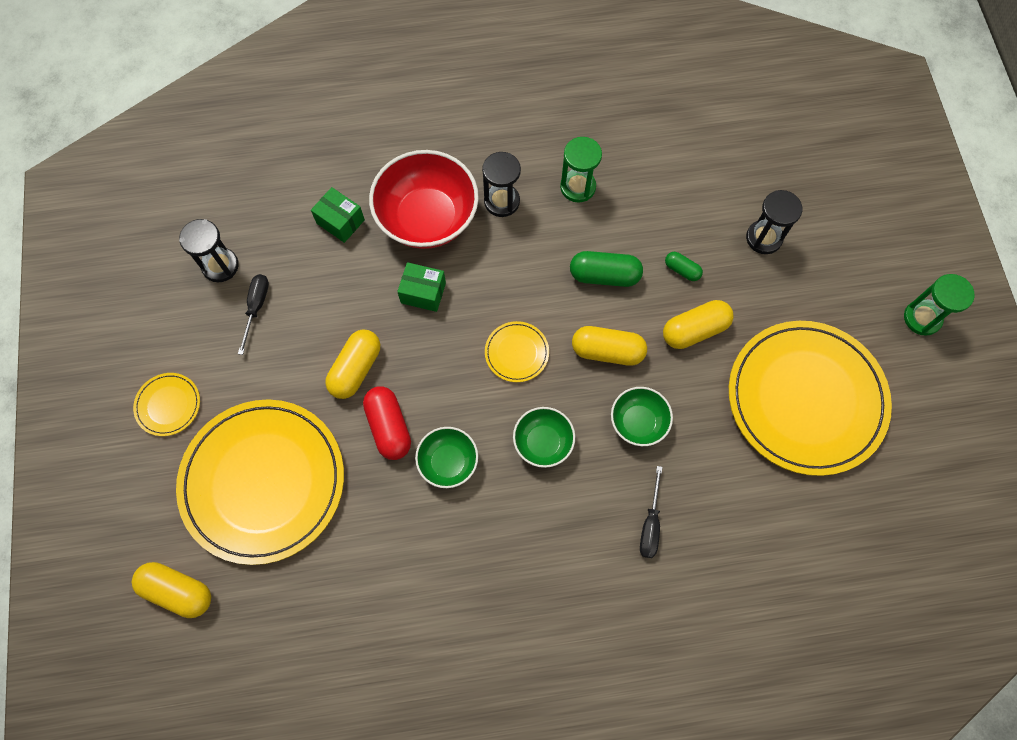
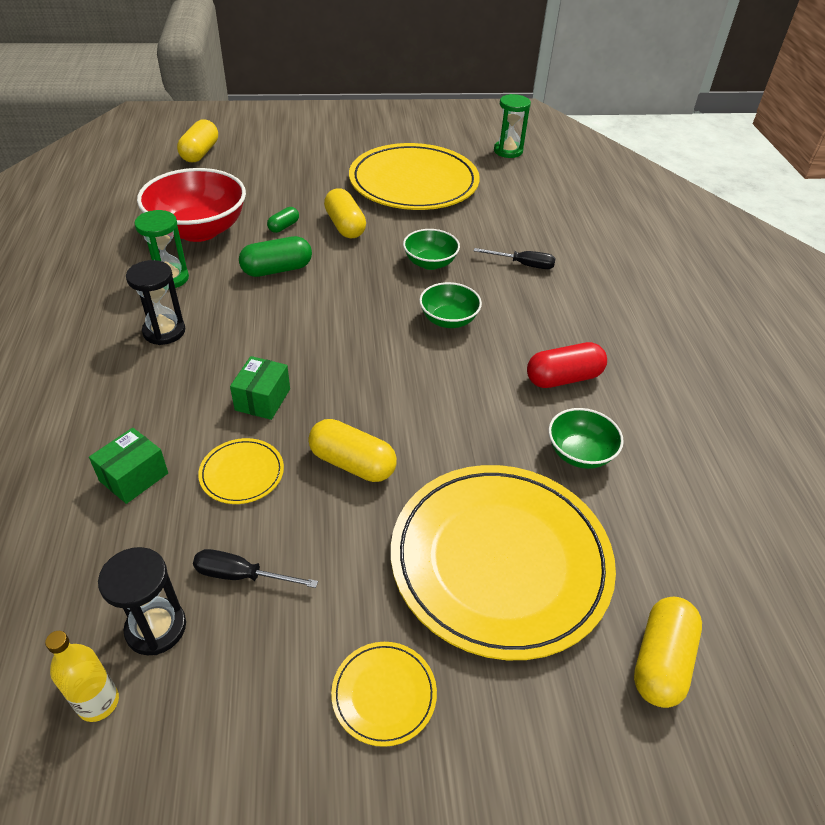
camera: 90 degrees left, 25 degrees down
red capsule [363,386,411,460] -> red capsule moved to [527,342,607,388]
red bowl [369,150,479,249] -> red bowl moved to [137,168,246,242]
green bowl [415,427,478,488] -> green bowl moved to [549,408,624,469]
yellow plate [485,321,549,382] -> yellow plate moved to [198,438,284,504]
green capsule [570,251,643,287] -> green capsule turned 60 degrees clockwise [239,236,312,277]
yellow capsule [572,326,647,366] -> yellow capsule moved to [177,119,218,162]
black hourglass [746,190,803,254] -> none
green hourglass [904,274,975,336] -> green hourglass moved to [494,94,531,158]
none -> yellow bottle [45,631,119,722]

